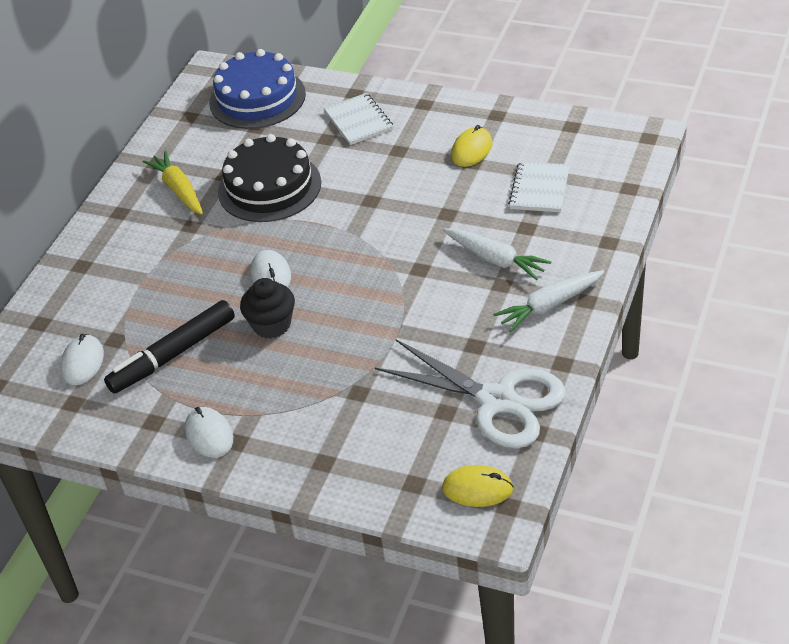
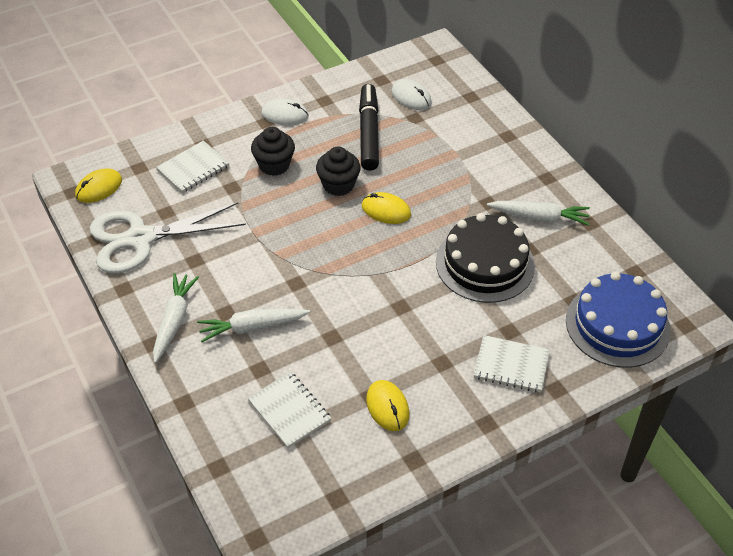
camera: 125 degrees right, 5 degrees up
yellow carrot [143,151,203,215] -> white carrot [487,201,590,226]
white mouse [250,250,291,287] -> yellow mouse [362,192,411,224]
none -> white notebook [156,140,229,193]
none -> black cupcake [251,127,295,176]

